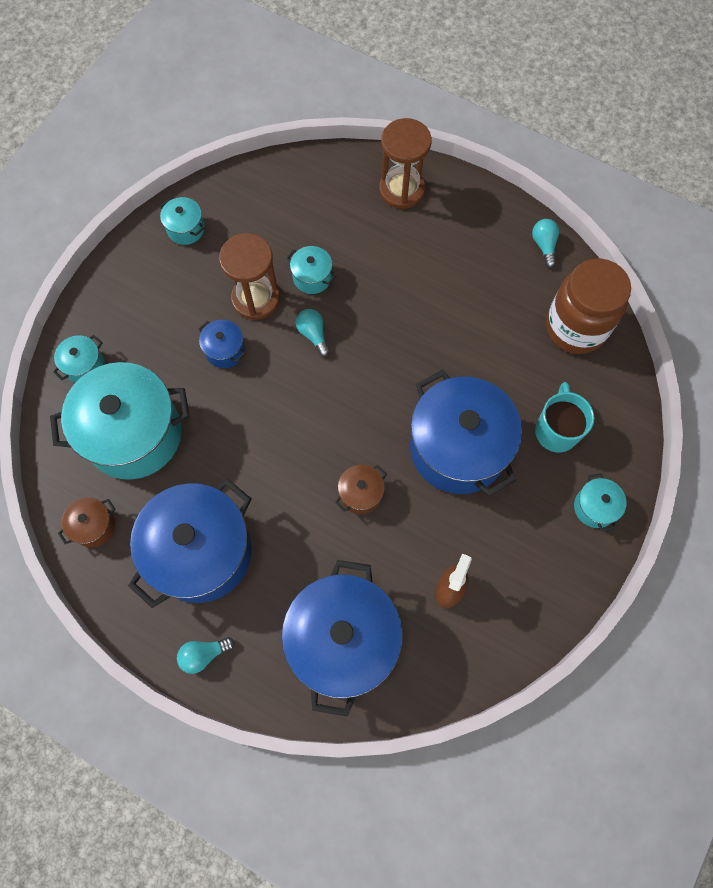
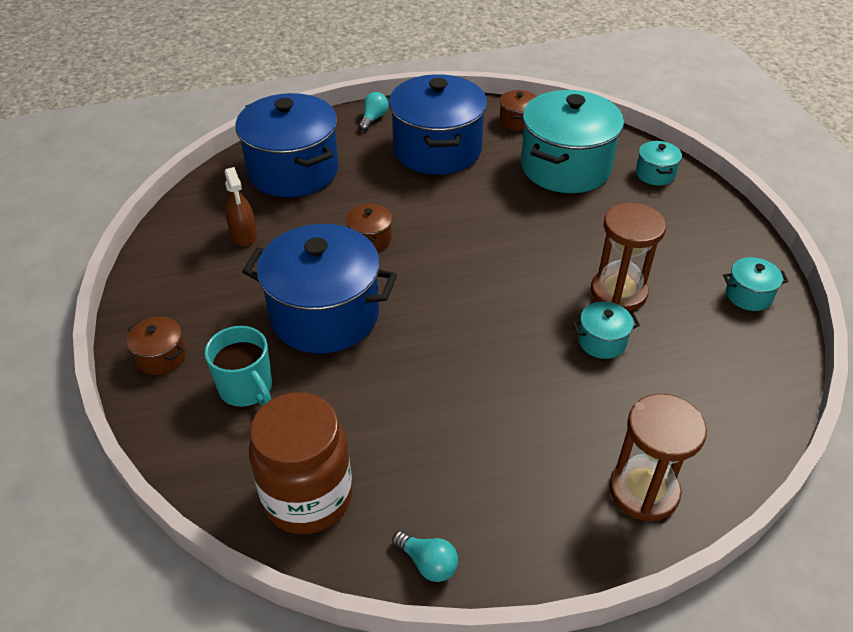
camera: 135 degrees right, 25 degrees down
blue pot [199,320,245,368] -> none
turquoise light bulb [296,309,330,357] -> none
turquoise pot [574,473,627,531] -> brown pot [127,317,186,375]

